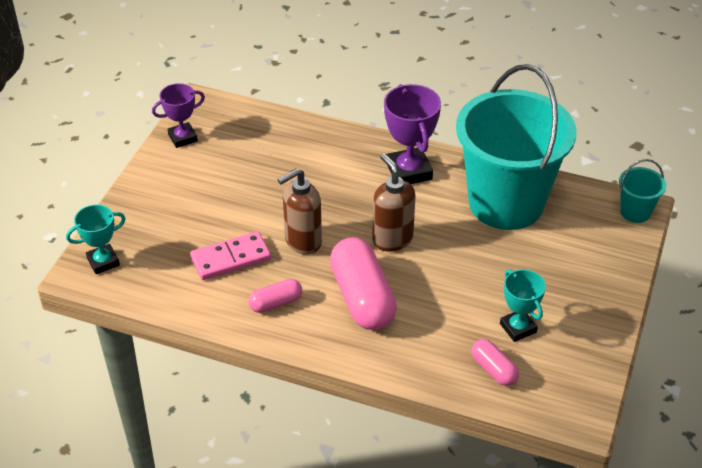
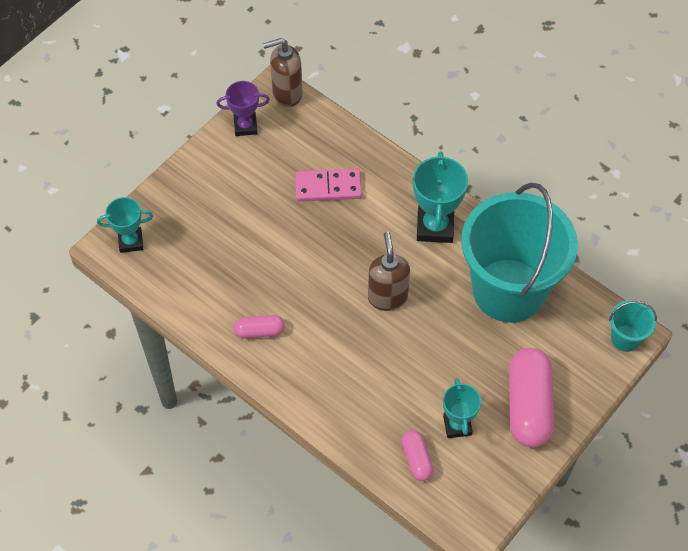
camera: 20 degrees right, 15 degrees up
pink domino [190,231,271,280] -> pink domino moved to [295,169,362,202]
brown soap dispenser [277,168,322,255] -> brown soap dispenser moved to [263,38,302,107]
pink capsule [330,237,397,330] -> pink capsule moved to [509,348,554,448]
purple trophy [384,84,441,184] -> turquoise trophy [413,151,468,243]

